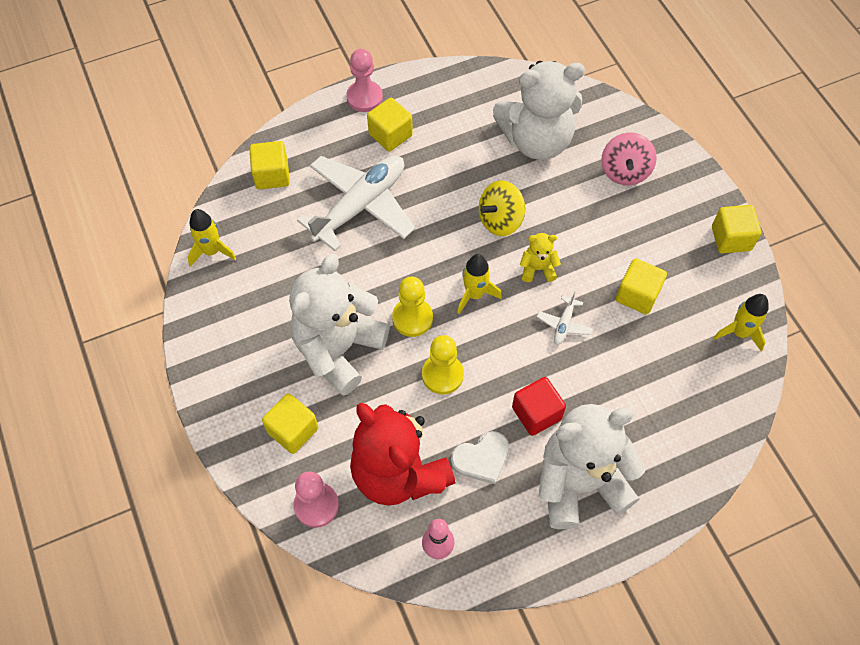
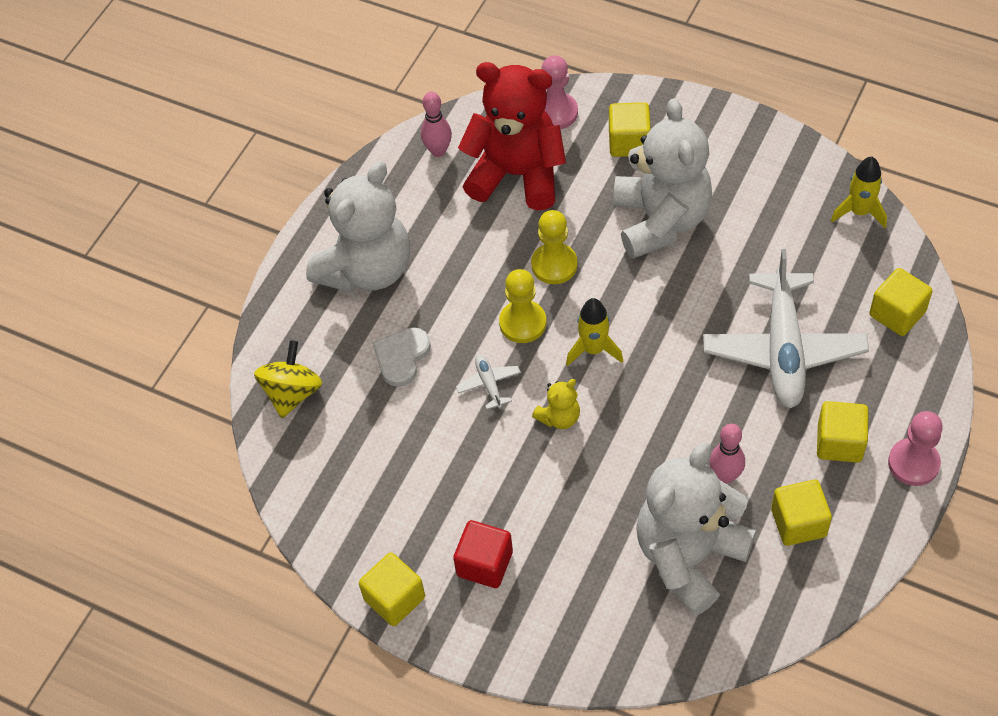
camera: 145 degrees right, 5 degrees down
yellow pawn [392,277,433,337] -> yellow pawn moved to [499,269,546,343]
white heart [451,431,509,484] -> white heart moved to [373,327,431,387]
yellow spinning top [479,180,525,236] -> yellow spinning top moved to [254,340,322,418]
red cube [512,377,566,436] -> red cube moved to [453,520,513,588]
pink spinning top [601,132,657,185] -> none
yellow cube [616,259,667,314] -> yellow cube moved to [771,480,832,546]
yellow rocket [713,294,769,351] -> none
none -> pink bowling pin [709,424,745,484]

